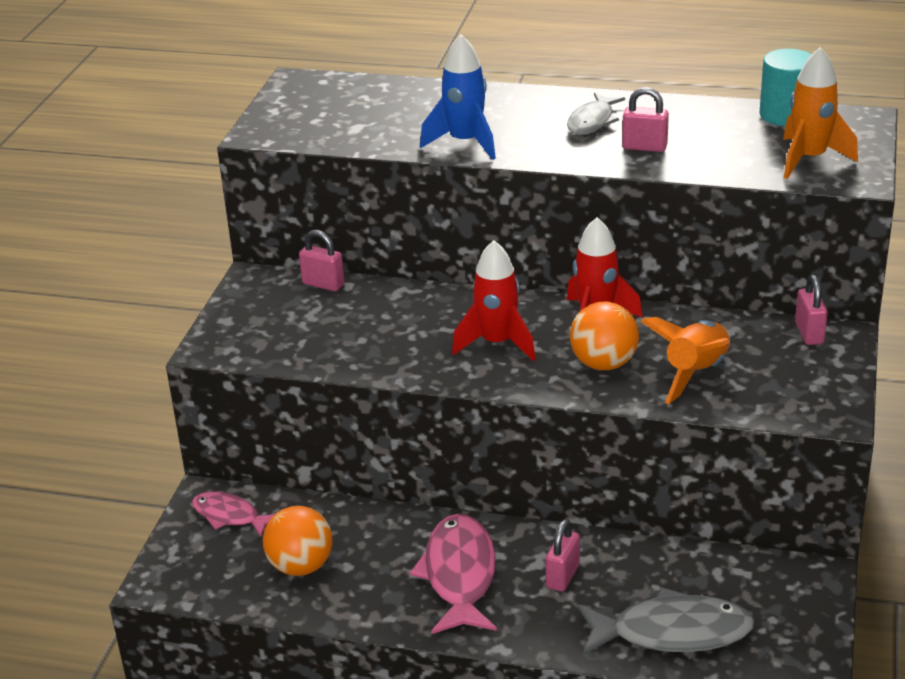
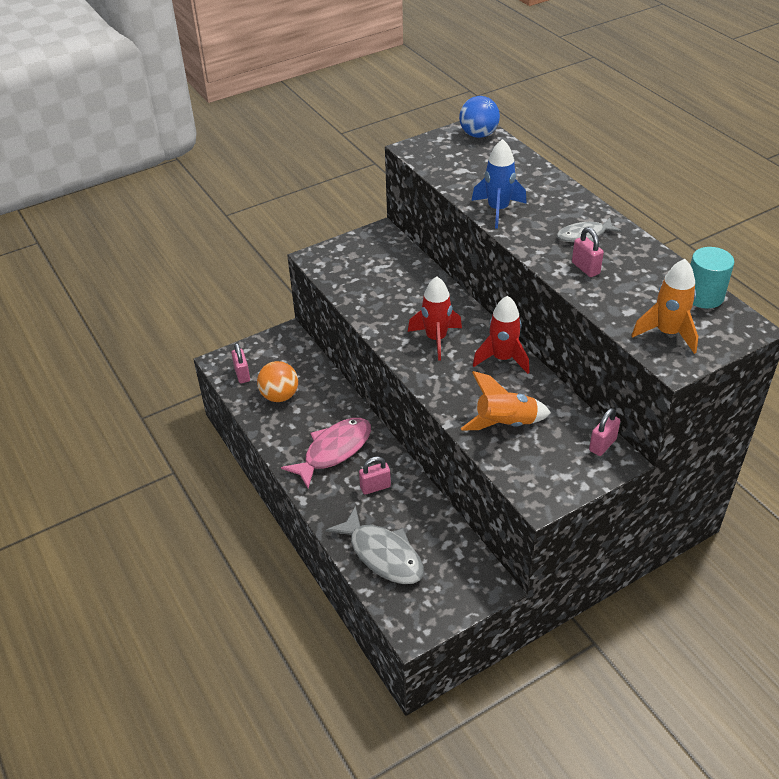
camera: 45 degrees right, 10 degrees up
pink fish [192,491,275,537] -> none
pink padlock [299,230,345,291] -> pink padlock moved to [231,343,250,383]
orange ball [570,302,639,370] -> none
none -> blue ball [459,96,500,138]

